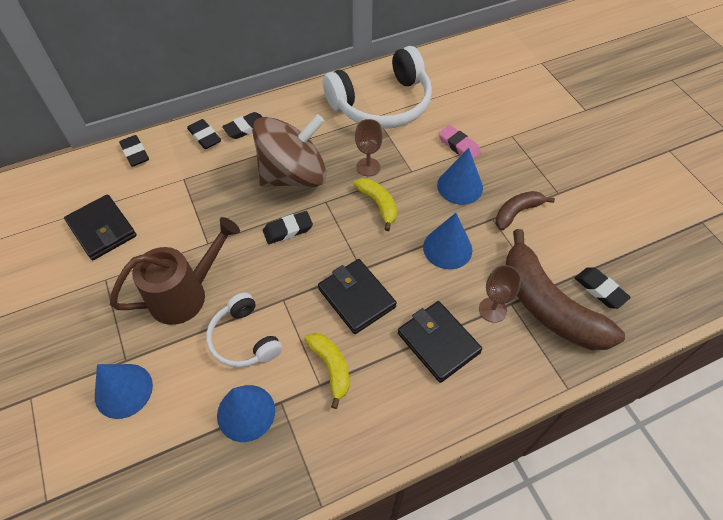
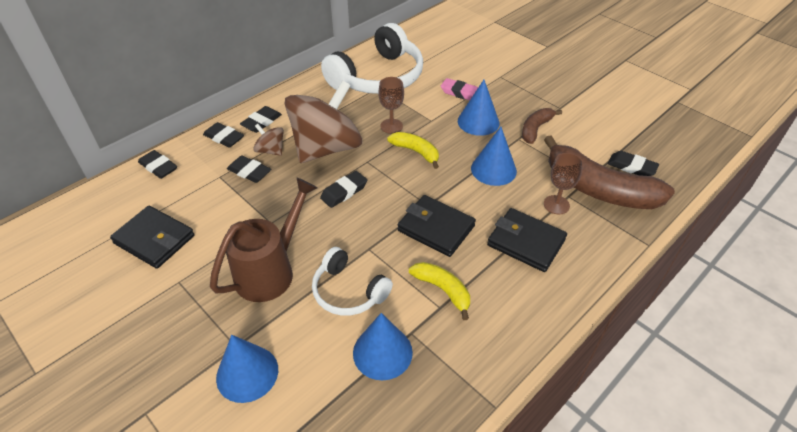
camera: 20 degrees left, 10 degrees down
none -> black eraser [227,156,271,183]
none -> brown spinning top [253,124,284,156]

